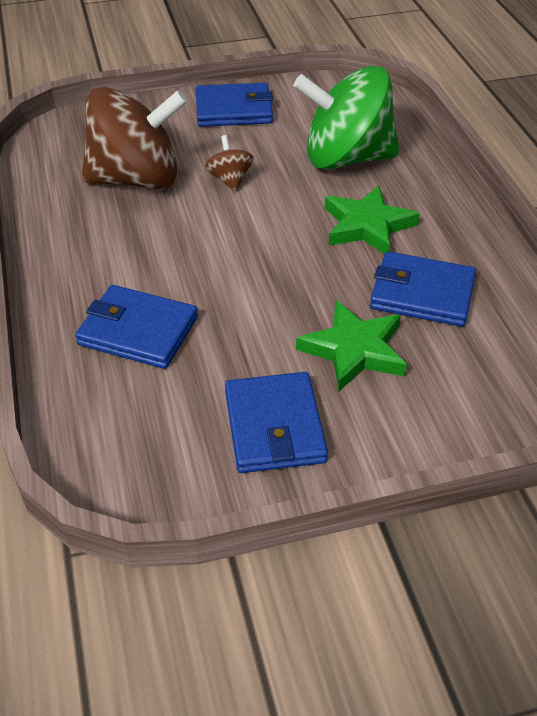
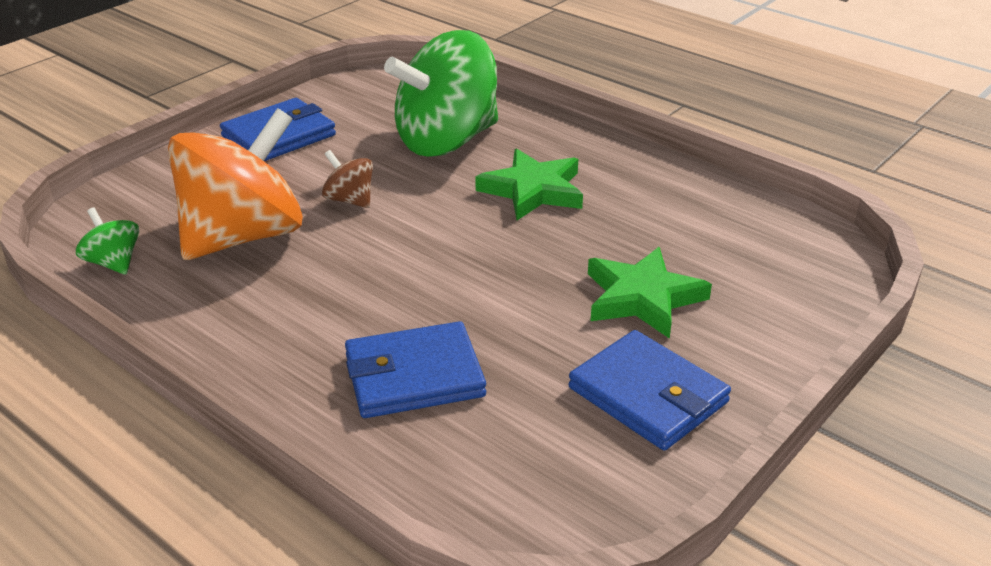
camera: 35 degrees left, 10 degrees down
brown spinning top [82,87,188,189] -> orange spinning top [168,108,303,260]
blue wallet [370,251,476,327] -> none
none -> green spinning top [76,207,139,275]

